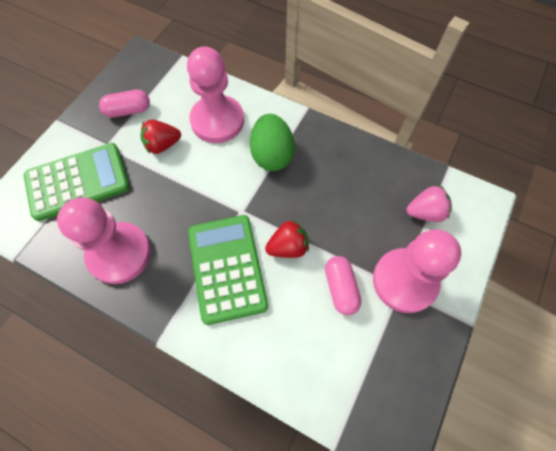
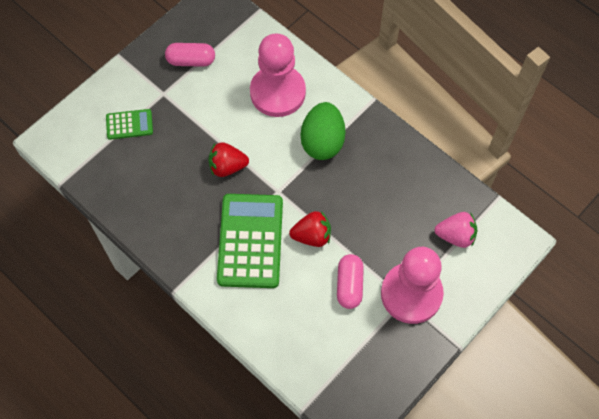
camera: 15 degrees right, 0 degrees up
green calculator [24,143,130,221] -> green calculator [106,109,153,140], size x0.49
pink pawn [57,197,151,284] -> none
red strawberry [140,120,181,154] -> red strawberry moved to [208,142,249,177]

